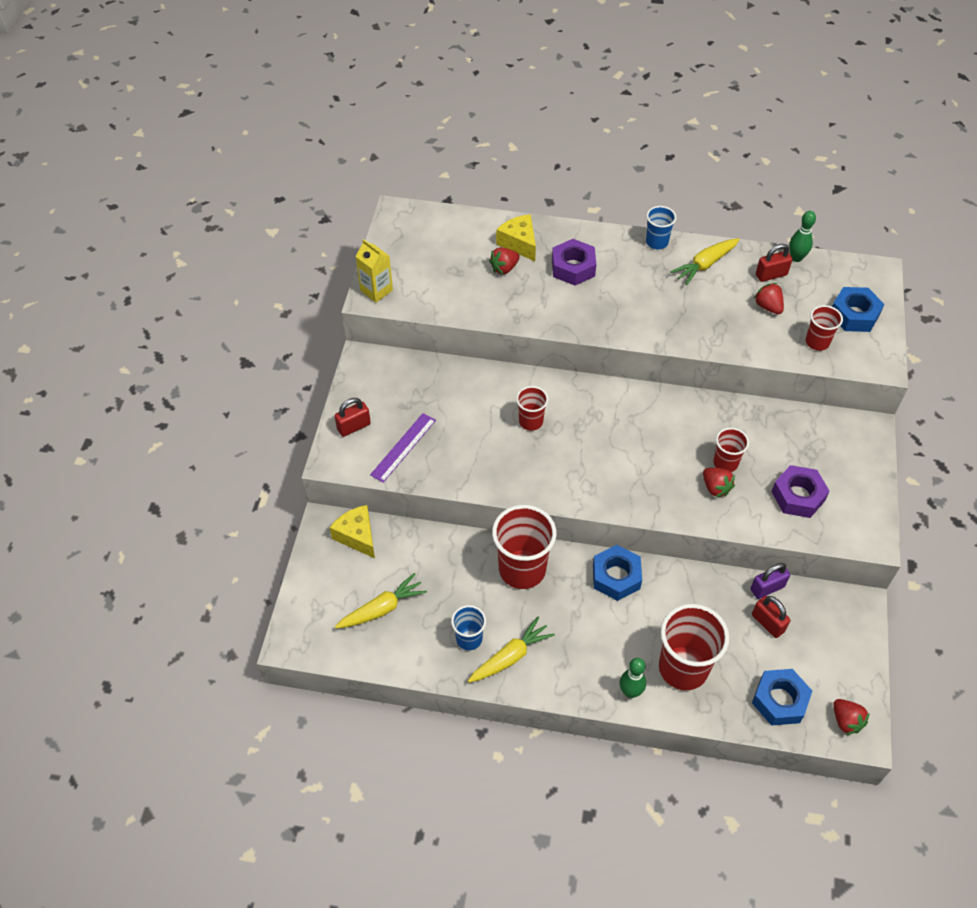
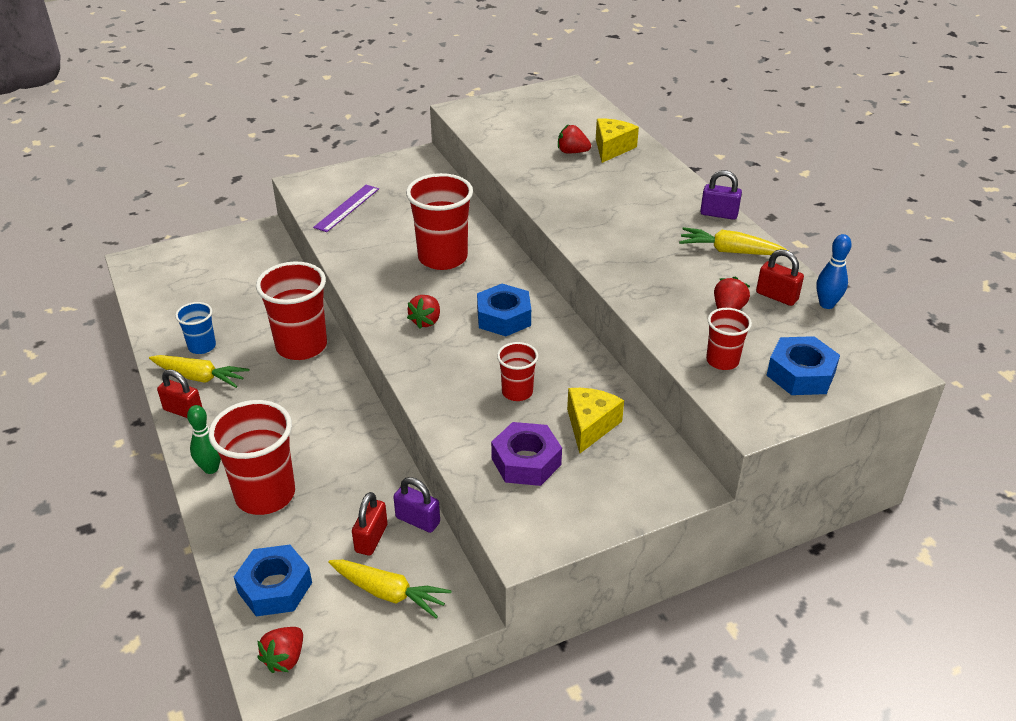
camera: 55 degrees right, 15 degrees down
yellow cheese [330,505,375,558] -> yellow cheese moved to [567,388,624,453]
red padlock [335,398,371,437] -> red padlock moved to [157,369,203,418]
yellow carrot [335,573,427,629] -> yellow carrot moved to [328,560,452,619]
yellow carton [355,239,393,303] -> none
purple ruler [370,413,436,483] -> purple ruler turned 60 degrees counterclockwise [313,185,379,232]
red cup [516,386,548,431] -> red cup [406,173,473,270], size x1.87
purple nut [552,239,596,286] -> none
blue nut [593,545,642,601] -> blue nut moved to [477,284,531,336]
blue cup [646,206,676,249] -> purple padlock [700,170,742,220]
red strawberry [703,468,735,498] -> red strawberry moved to [407,295,440,329]
green bowling pin [789,211,816,262] -> blue bowling pin [816,234,852,309]

